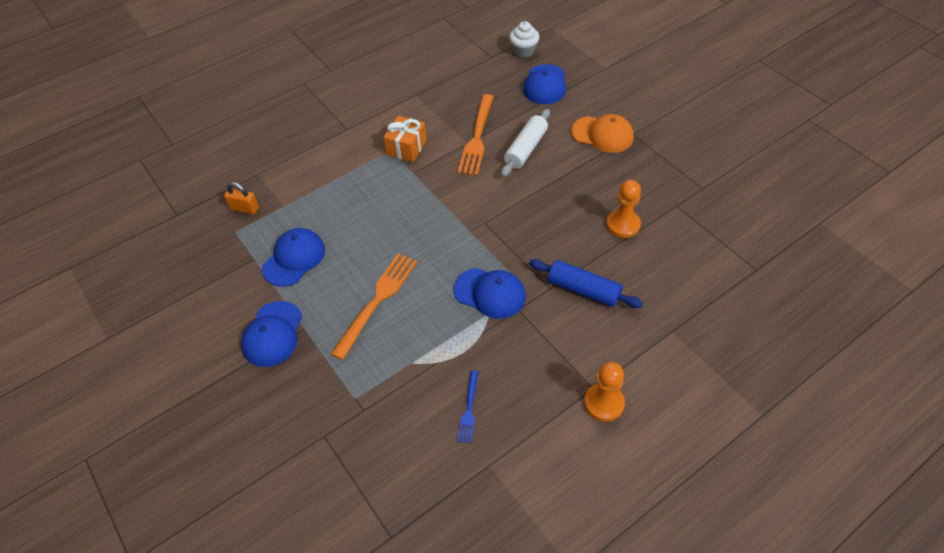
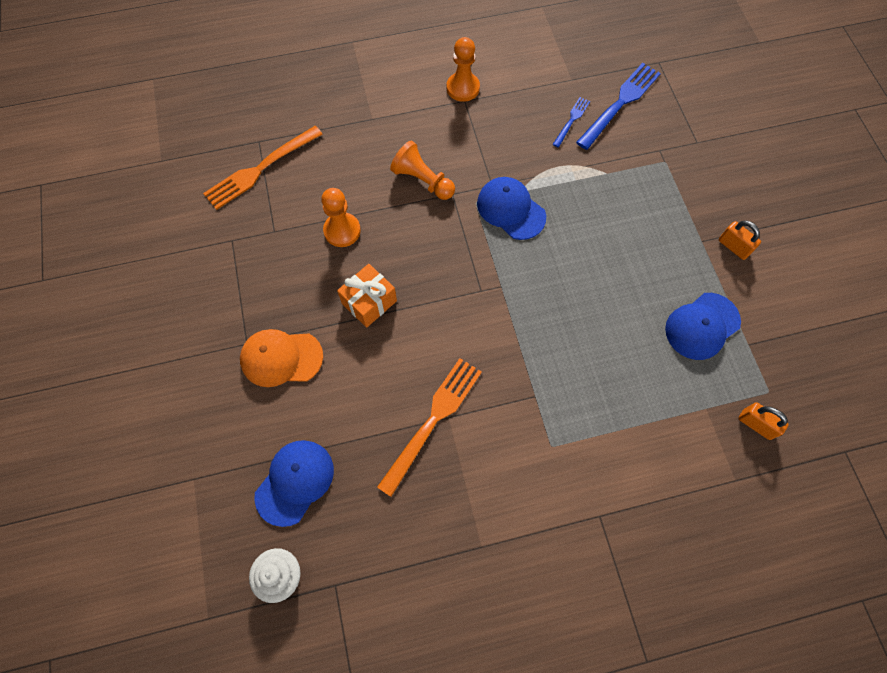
camera: 160 degrees left, 15 degrees up
blue cap [241,301,302,367] -> orange padlock [719,220,761,260]
orange fork [331,253,418,360] -> orange fork moved to [203,126,323,210]
orange gift [384,116,427,162] -> orange gift moved to [337,264,397,328]
white rolling pin [501,109,550,177] -> none
blue rolling pin [529,259,643,308] -> orange pawn [390,141,455,200]
orange cap [571,114,634,153] -> orange cap turned 45 degrees counterclockwise [240,329,323,387]
none -> blue fork [576,63,661,150]

